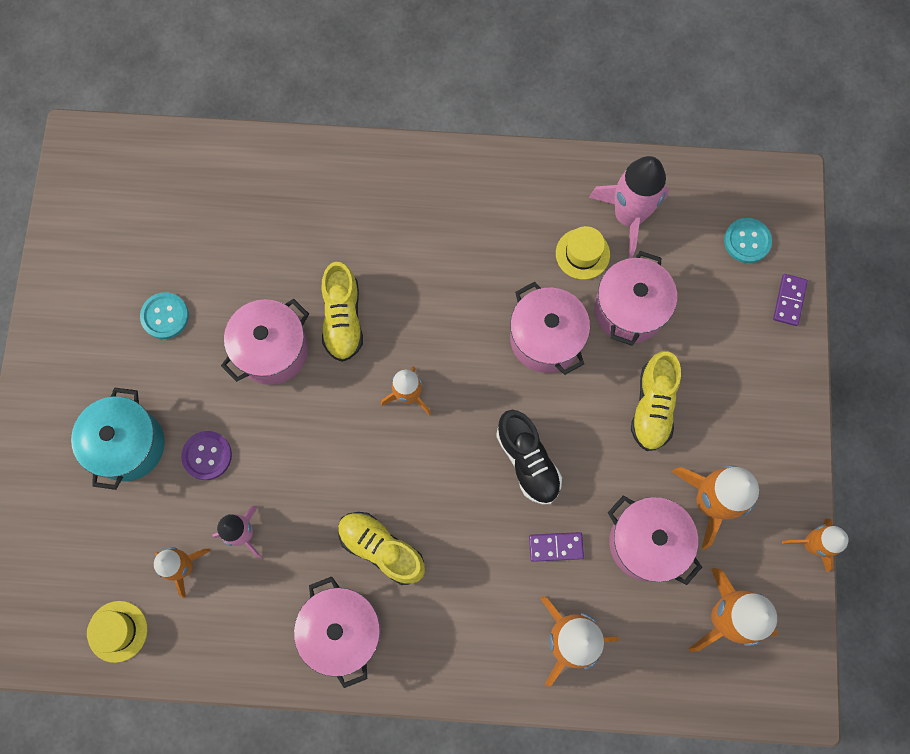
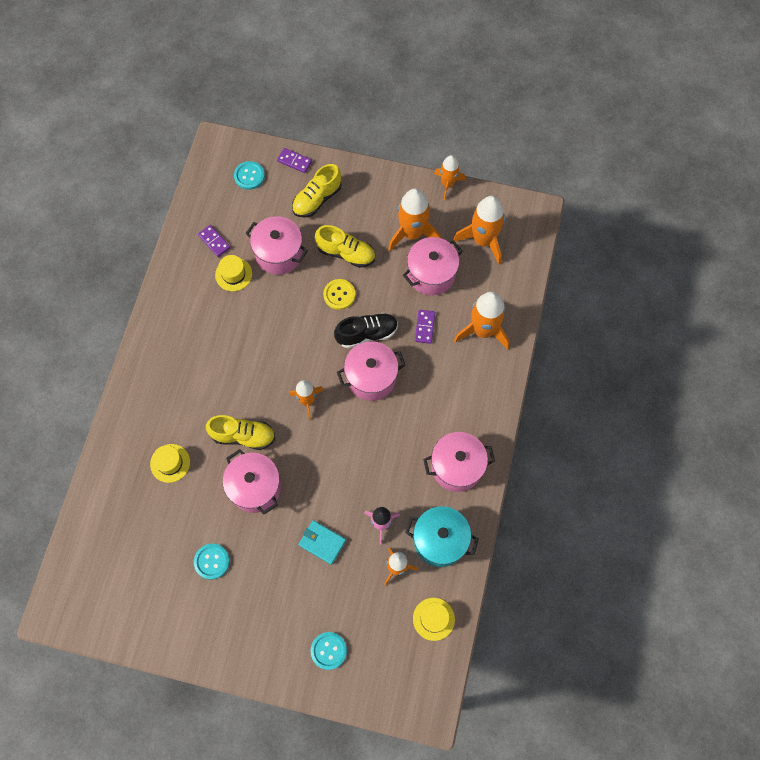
camera: 80 degrees left, 5 degrees down
turquoise pot [71,388,165,490] -> turquoise pot moved to [405,506,479,567]
purple button [181,431,232,480] -> turquoise wallet [298,520,346,565]
yellow shoe [338,512,425,585] -> yellow shoe moved to [292,164,342,218]
pink pot [510,282,590,375] -> pink pot moved to [337,341,406,401]
pink rocket [589,156,669,258] -> purple domino [198,225,231,257]
none -> yellow hat [150,444,190,483]
none -> turquoise button [310,632,347,670]
none -> yellow button [323,279,355,310]

